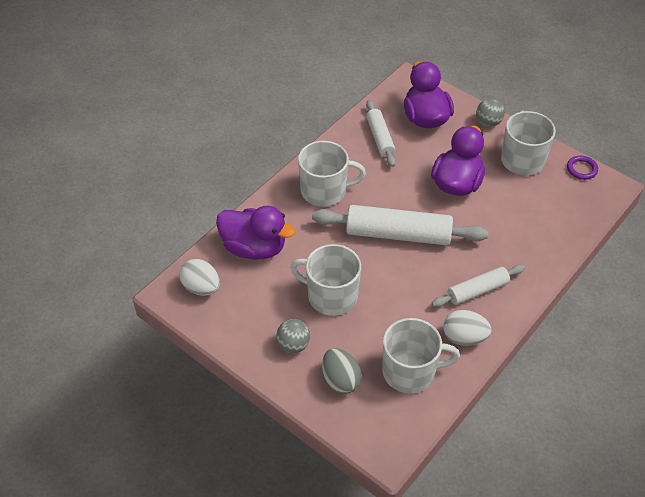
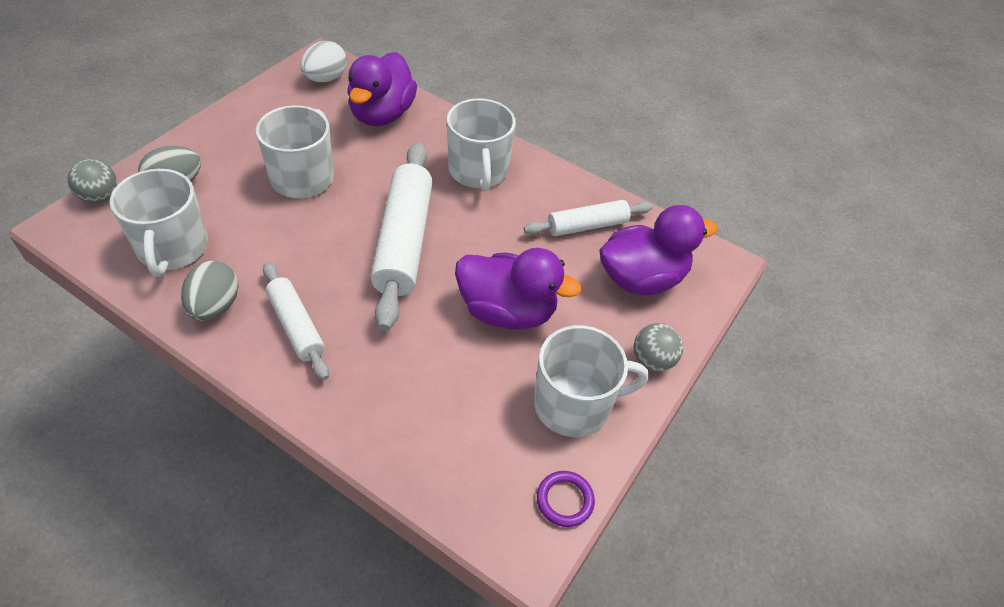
camera: 80 degrees right, 0 degrees up
grey ball [276,319,310,353] -> grey ball moved to [68,159,117,203]
white egg [443,310,492,346] -> grey egg [181,261,239,321]

